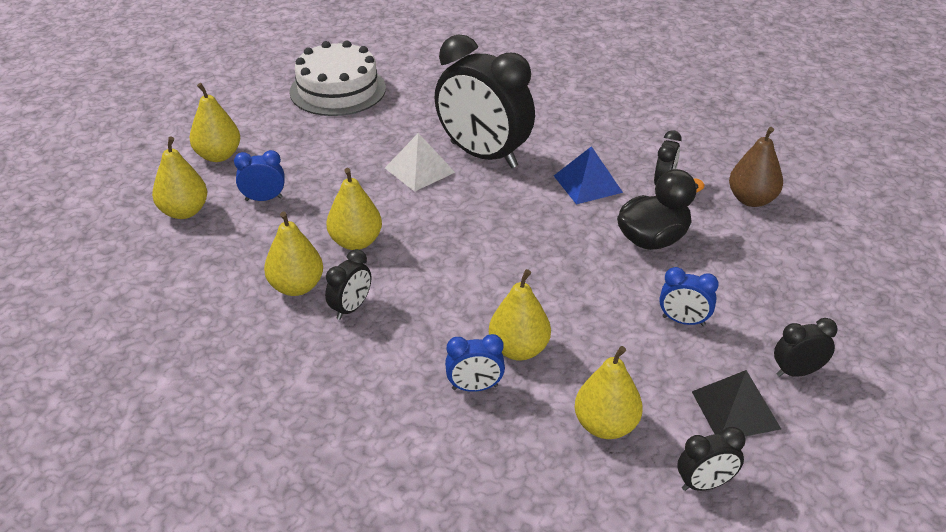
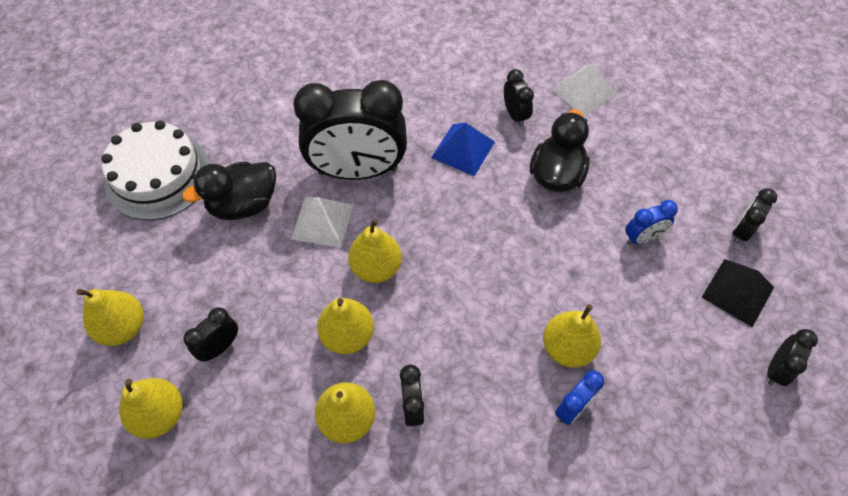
camera: 40 degrees left, 20 degrees up
blue clock [234,150,285,201] -> black clock [183,307,238,361]
yellow pear [575,346,643,439] -> yellow pear moved to [348,219,402,283]
brown pear [729,127,783,207] -> white pyramid [551,63,615,116]
none -> black duck [182,162,276,220]

